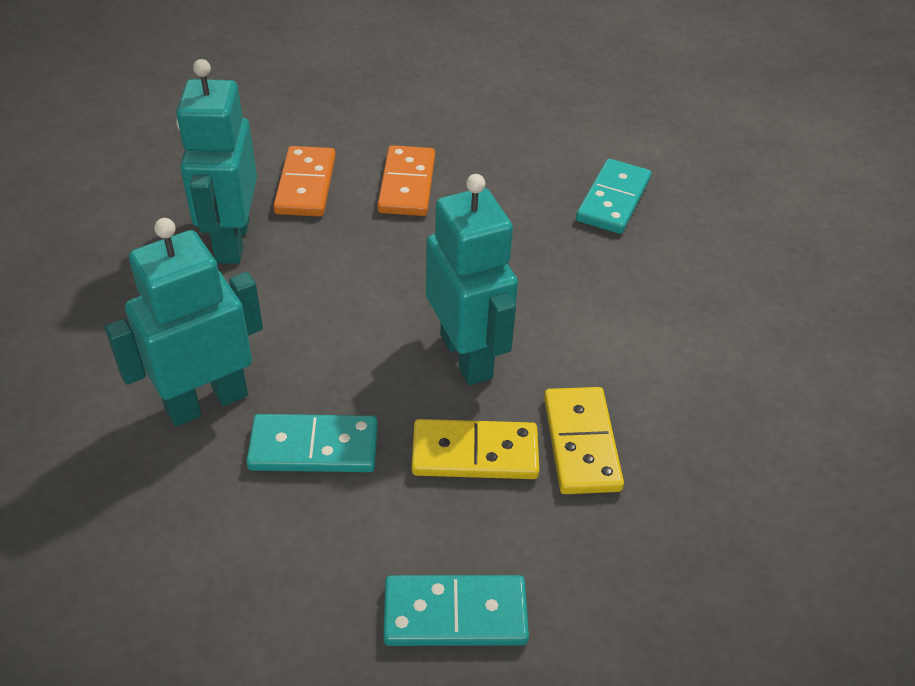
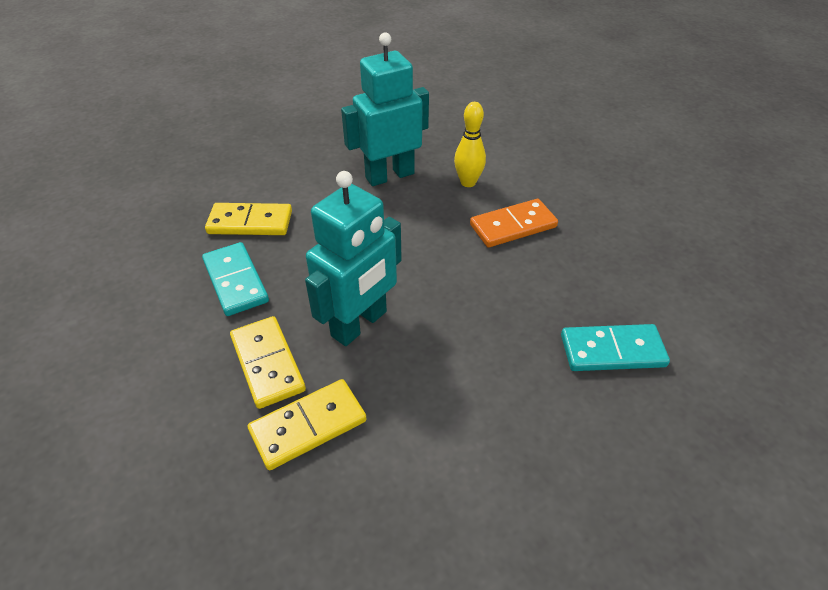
camera: 65 degrees right, 0 degrees up
turquoise robot [105,218,263,427] -> yellow domino [205,203,292,235]
orange domino [273,146,336,217] -> yellow bowling pin [454,102,486,187]
turquoise domino [383,575,529,646] -> none

